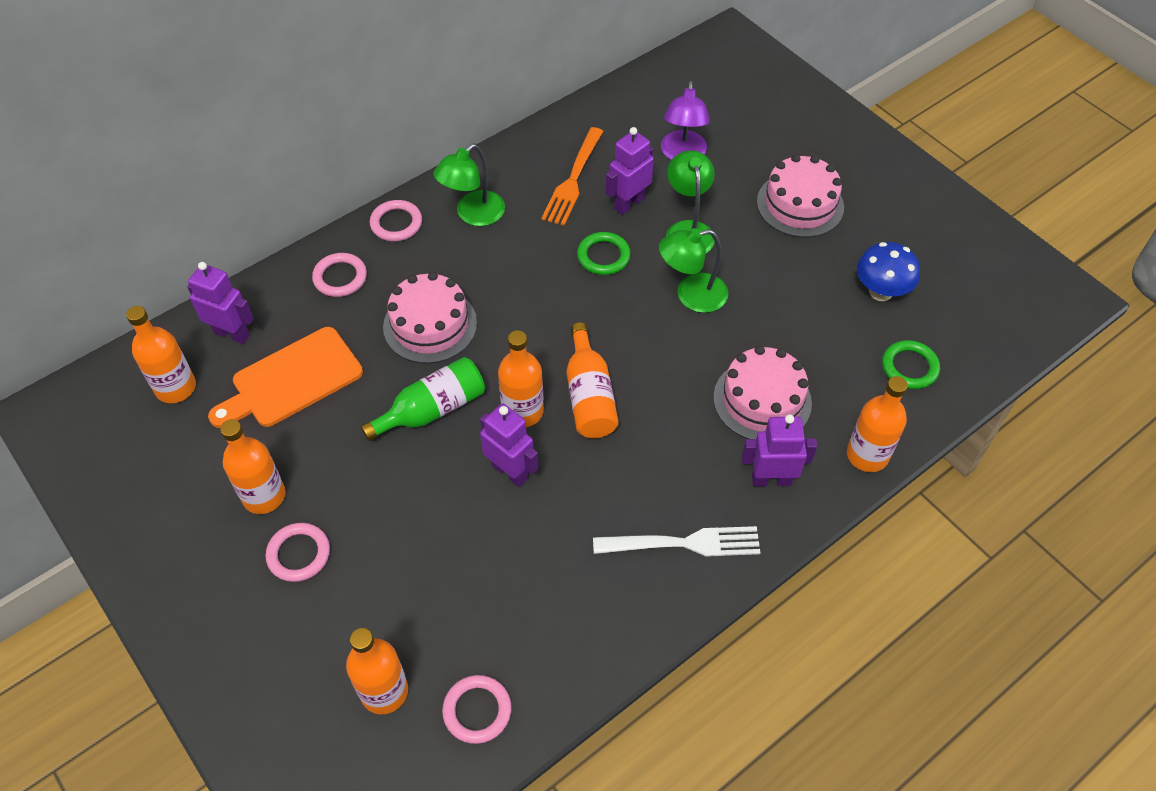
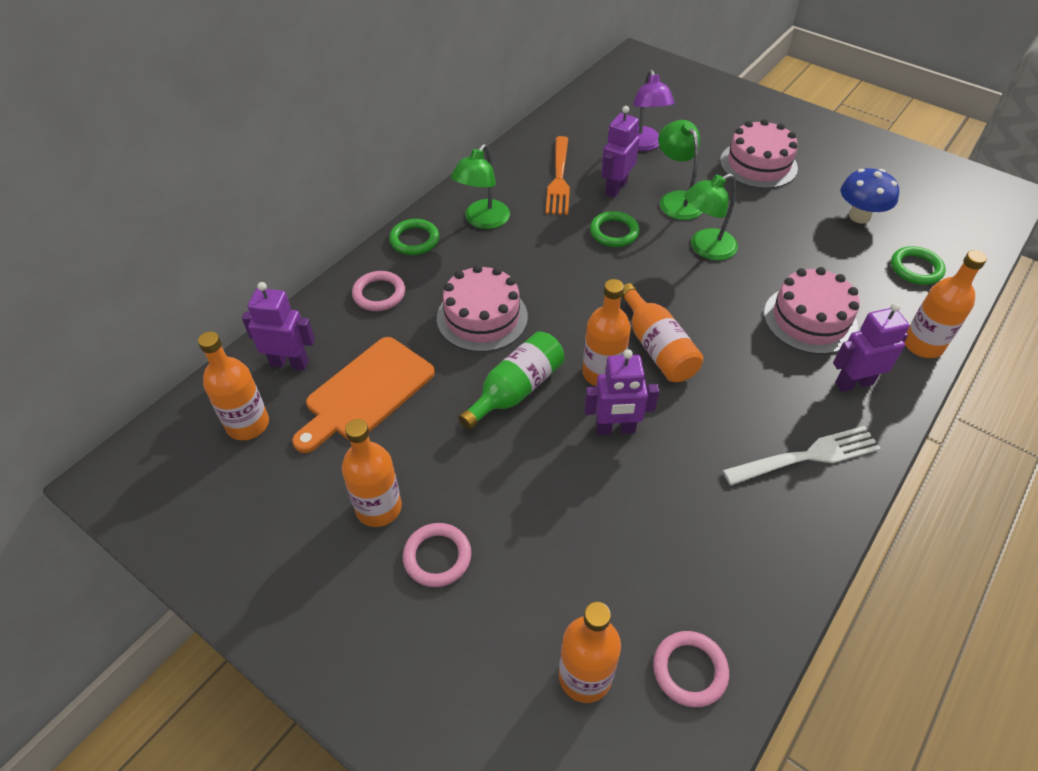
camera: 15 degrees left, 5 degrees down
pink ring [370,200,422,241] -> green ring [389,219,439,255]
purple robot [480,403,539,487] -> purple robot turned 150 degrees clockwise [584,349,659,435]

